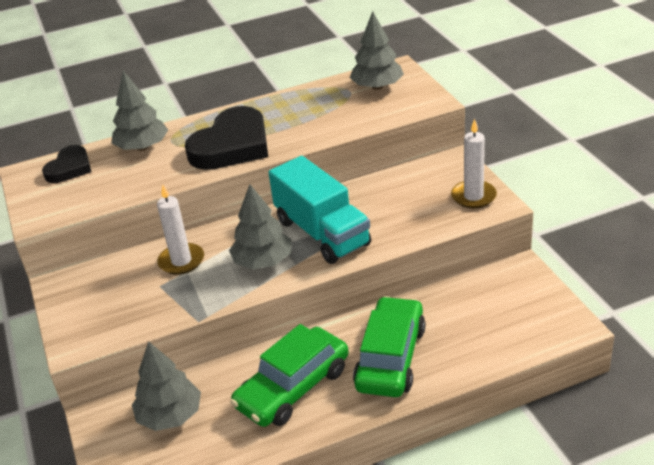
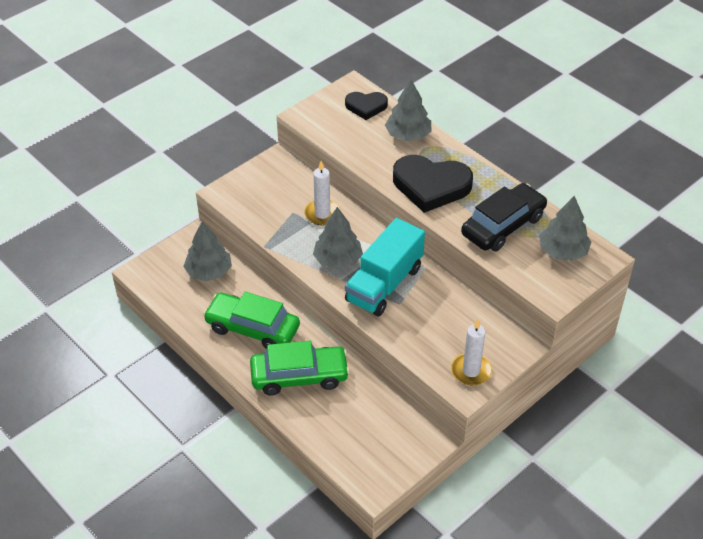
camera: 65 degrees right, 10 degrees up
none -> black car [461,183,547,251]

